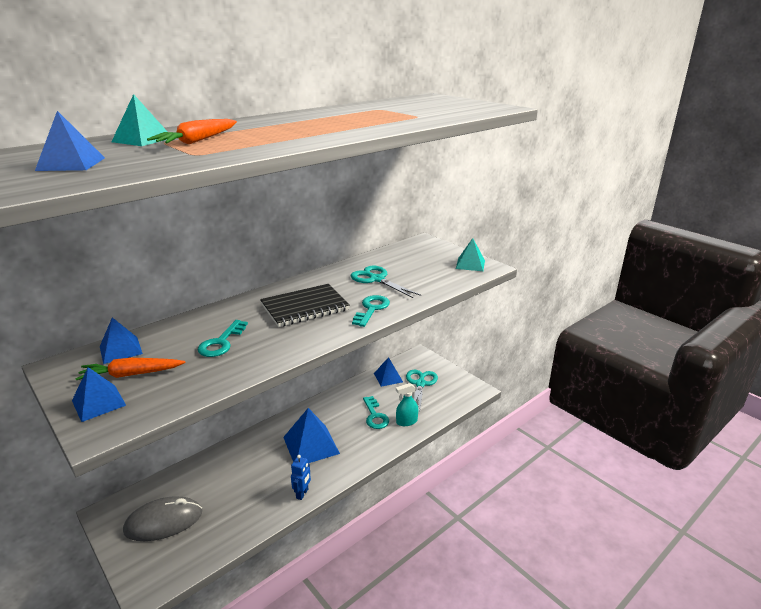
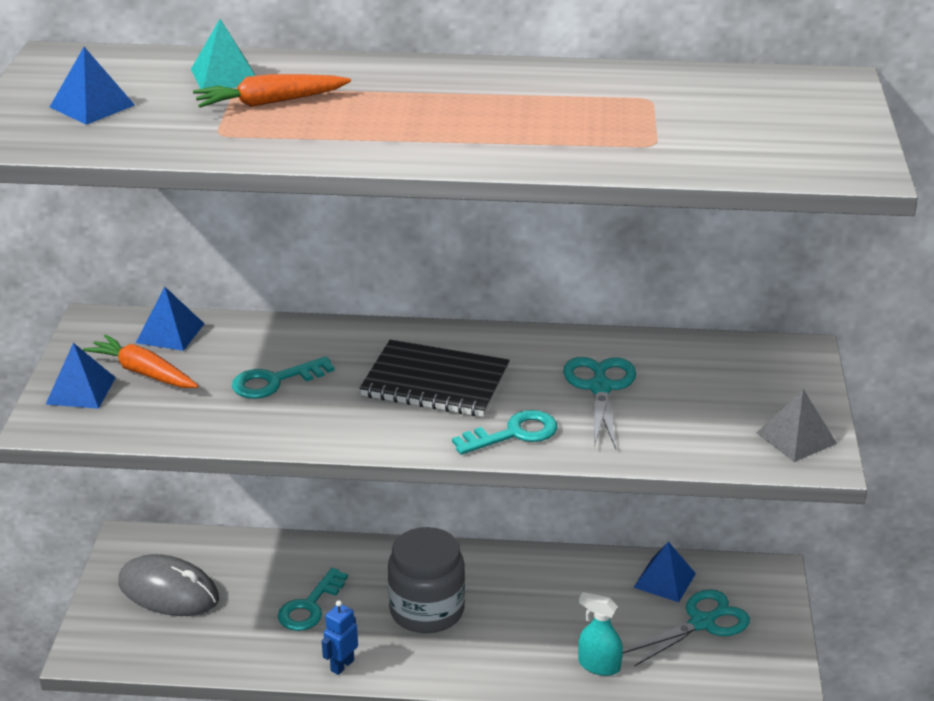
camera: 45 degrees right, 5 degrees up
blue pyramid [283,408,340,463] -> grey jar [388,527,465,633]
blue robot [291,455,311,500] -> blue robot turned 150 degrees clockwise [322,600,358,675]
turquoise key [363,396,389,429] -> turquoise key moved to [278,568,348,631]
turquoise pyramid [456,238,485,271] -> grey pyramid [756,389,837,462]

